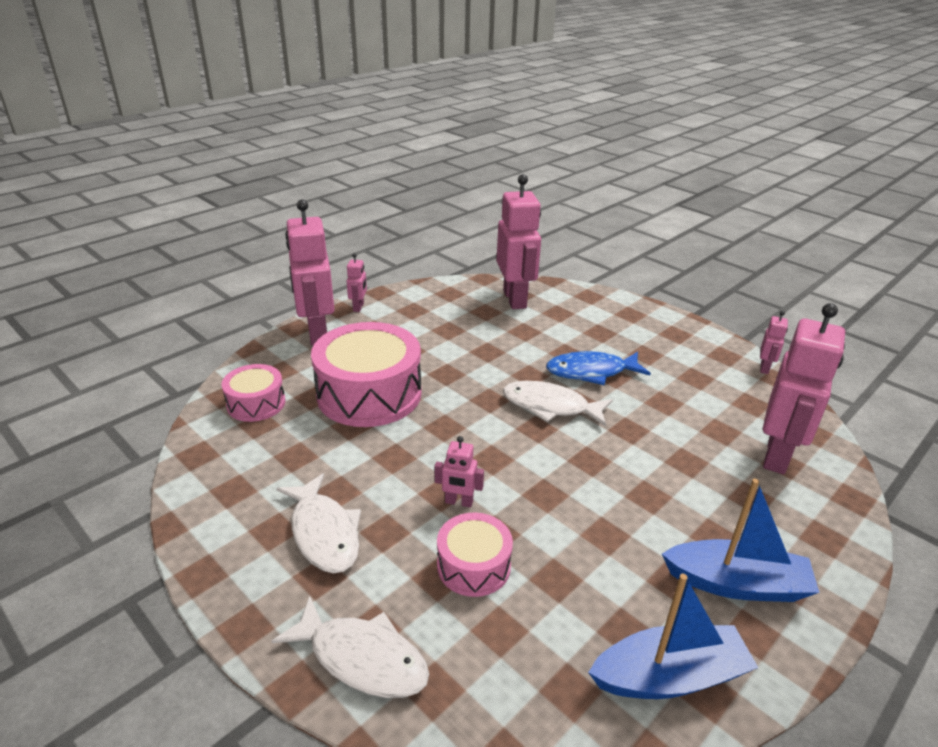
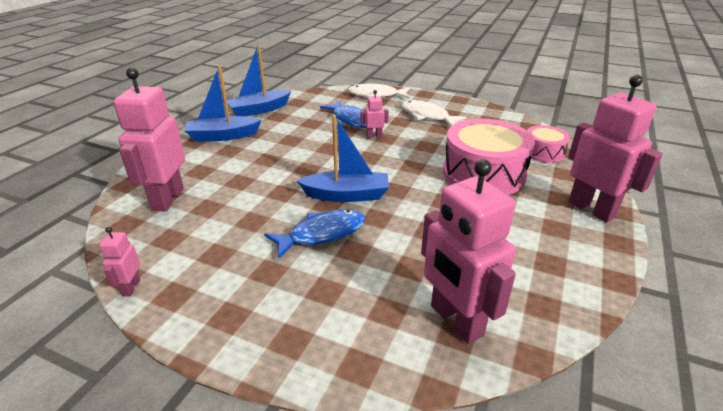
camera: 160 degrees right, 0 degrees up
pink robot [347,253,367,312] -> none
pink drum [437,513,513,597] -> blue fish [320,100,366,128]
white fish [503,381,613,426] -> blue boat [297,115,389,202]

